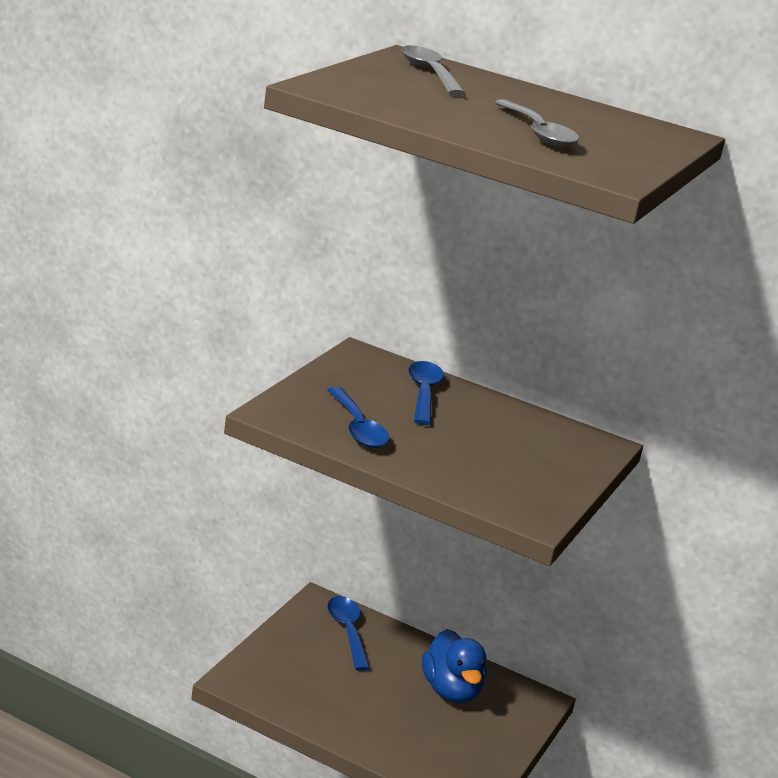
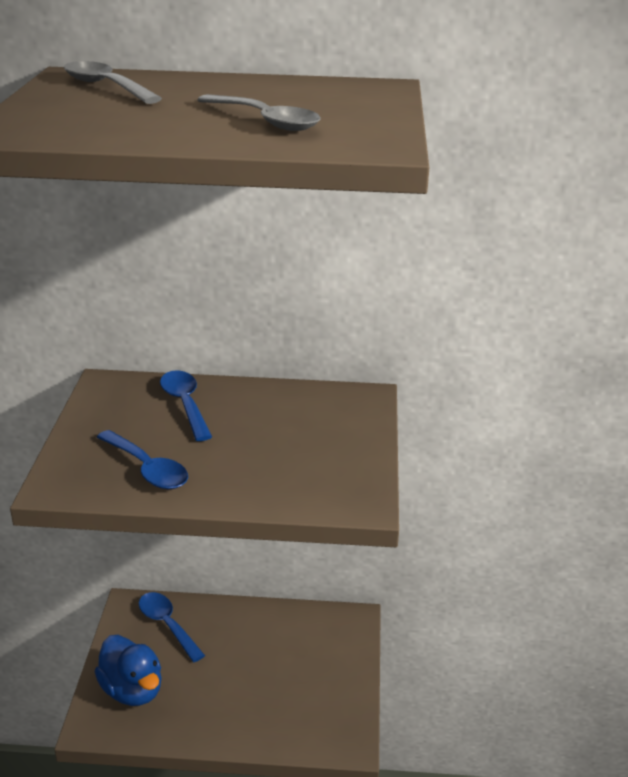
camera: 20 degrees left, 5 degrees up
blue duck [422,629,486,703] -> blue duck moved to [95,635,162,706]

